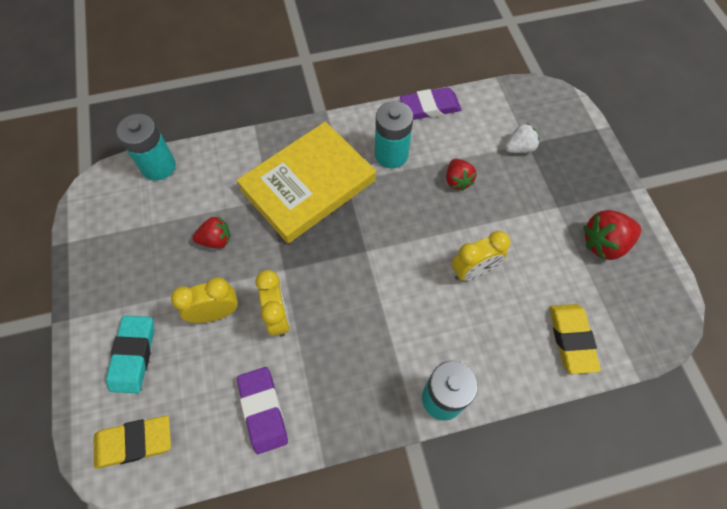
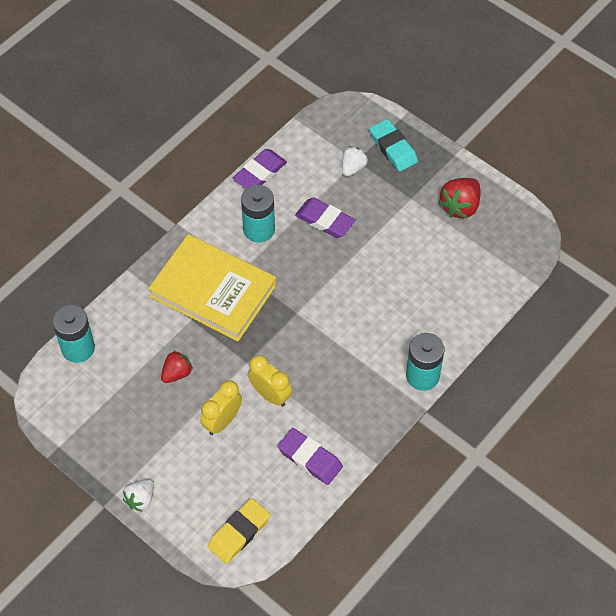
camera: 35 degrees left, 5 degrees down
turquoise eraser [106,316,154,393] -> turquoise eraser moved to [369,119,418,172]
yellow book [236,122,376,244] -> yellow book turned 75 degrees counterclockwise [148,234,276,341]
red strawberry [446,159,476,191] -> purple eraser [295,198,355,238]
yellow clock [452,231,511,281] -> none
yellow eraser [549,304,601,374] -> none
none -> white strawberry [123,479,154,512]

